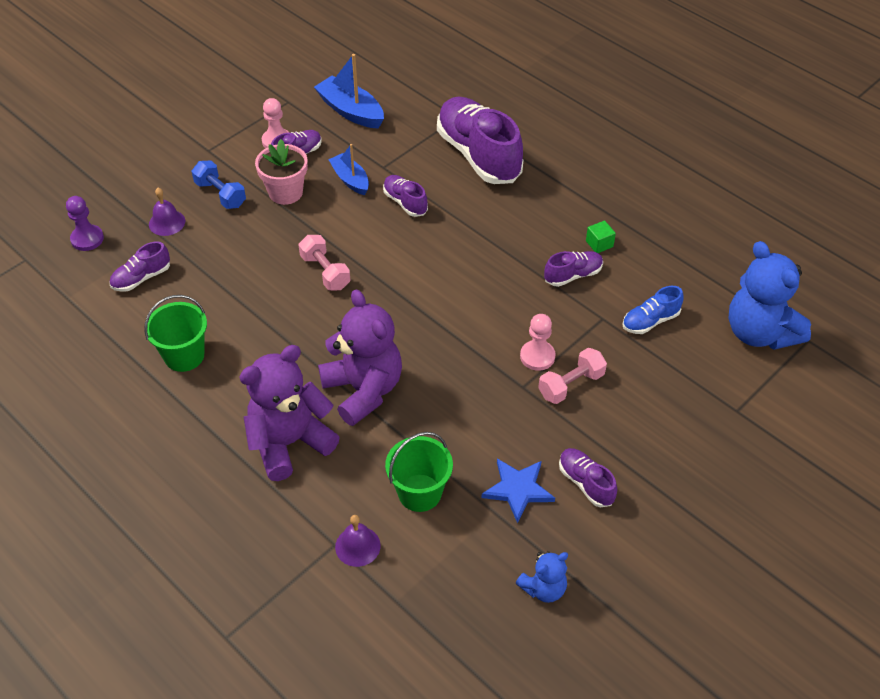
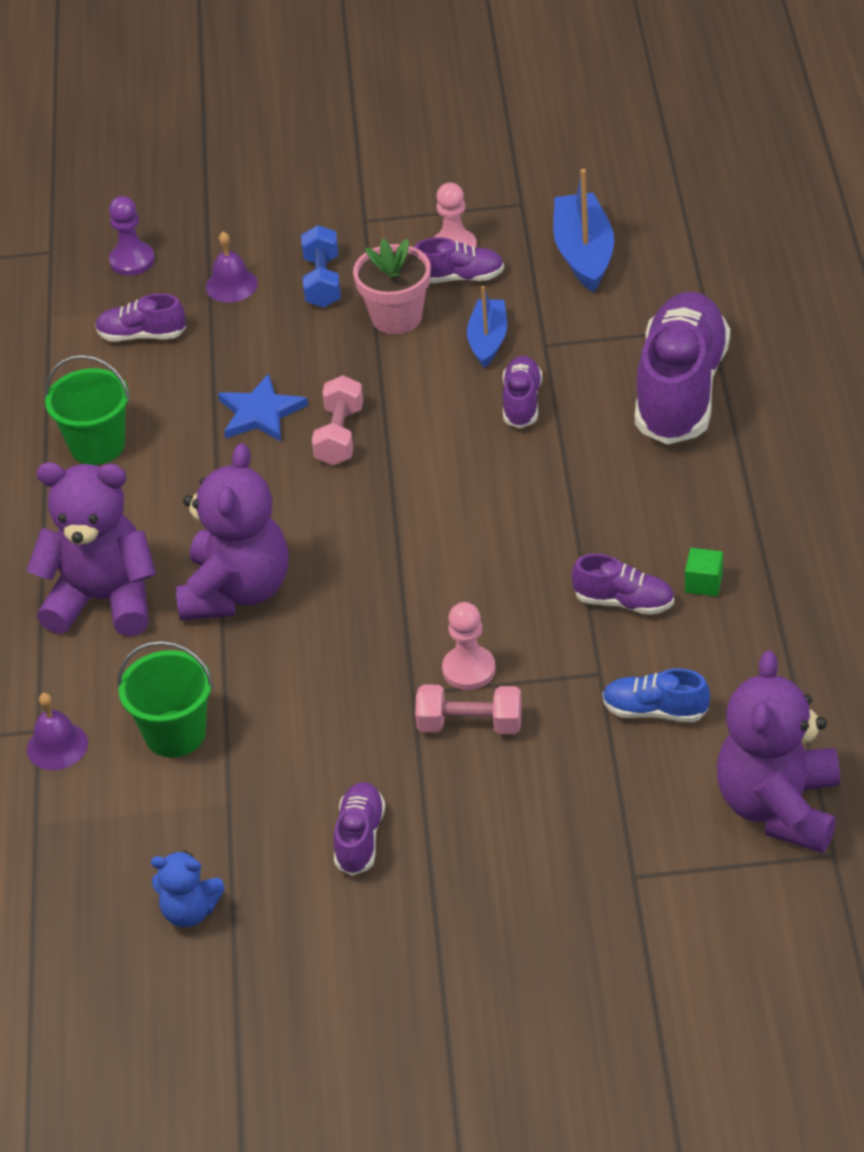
camera: 45 degrees right, 5 degrees down
blue star [481,459,555,523] -> blue star moved to [218,374,308,441]
blue teddy bear [728,241,811,350] -> purple teddy bear [717,650,840,853]

